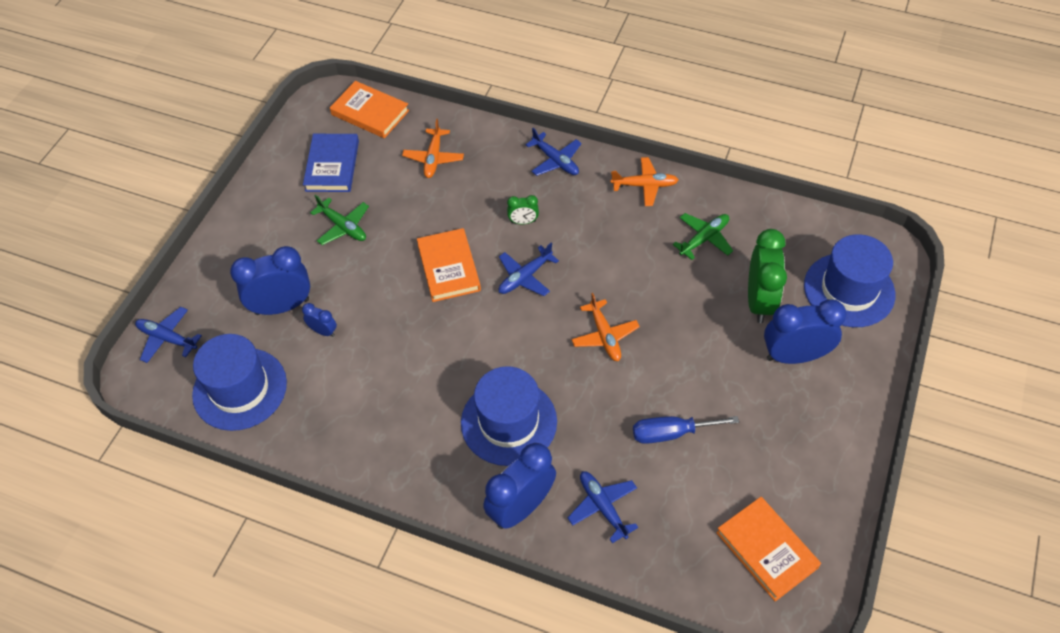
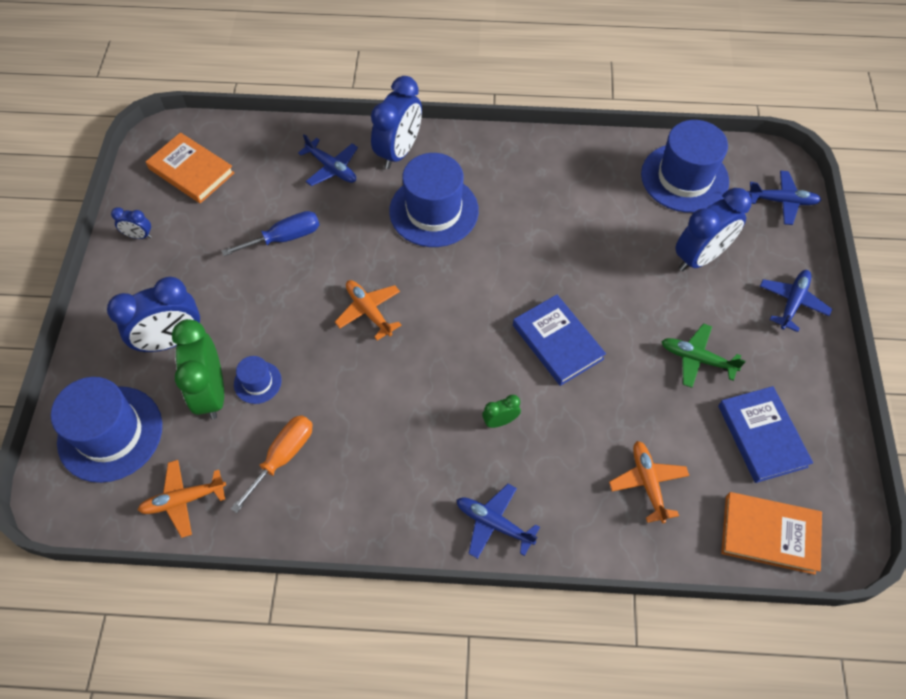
camera: 160 degrees right, 5 degrees up
blue clock [302,303,337,337] -> blue clock moved to [111,207,152,239]
orange book [417,228,481,302] -> blue book [513,295,606,386]
blue plane [499,243,559,296] -> blue plane moved to [760,270,832,332]
orange plane [611,157,678,206] -> orange plane moved to [138,460,226,538]
green plane [673,213,733,260] -> orange screwdriver [231,415,312,513]
none -> blue hat [234,356,282,404]

